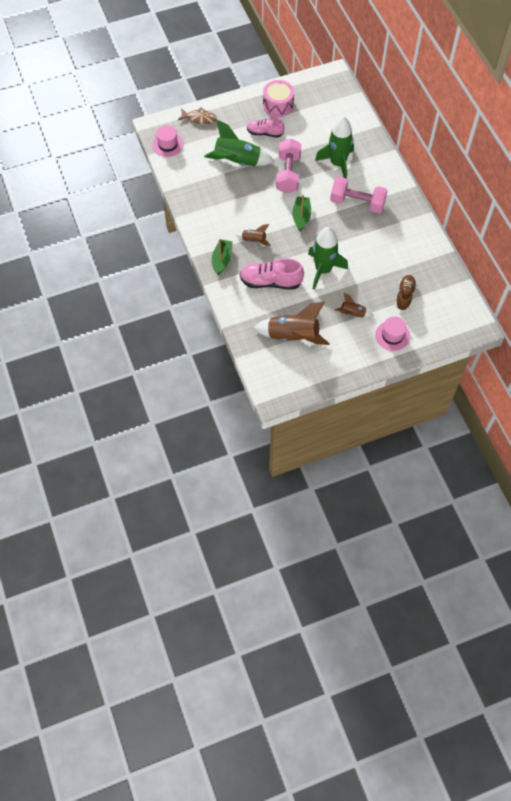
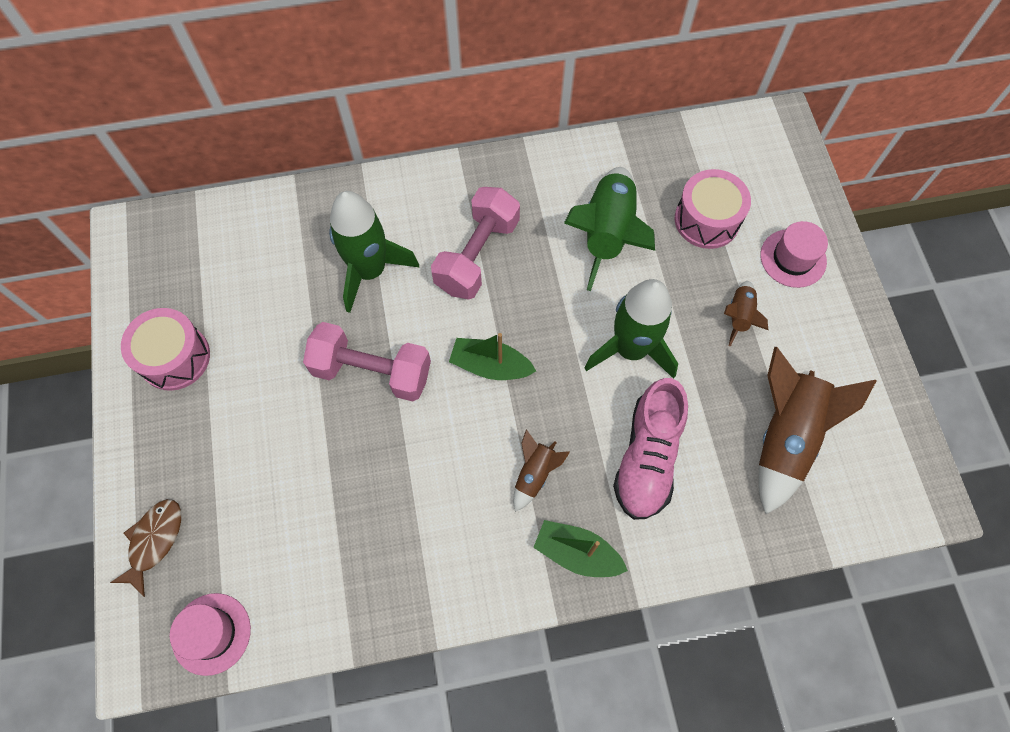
camera: 80 degrees left, 5 degrees up
green rocket [204,120,275,166] -> green rocket moved to [564,167,655,291]
pink shoe [247,118,284,138] -> none
brown shoe [395,275,417,311] -> pink drum [675,169,751,249]

